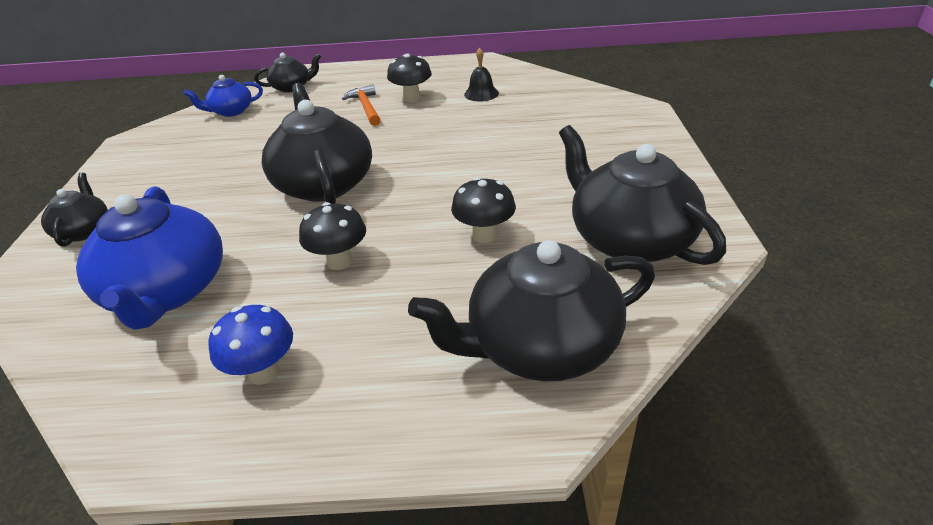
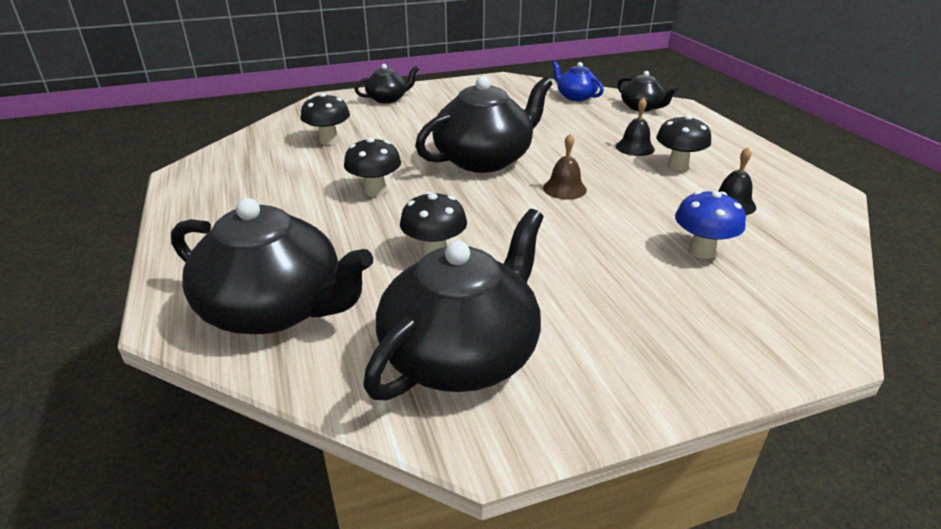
camera: 70 degrees right, 5 degrees down
blue teapot [76,186,223,330] -> black mushroom [301,93,350,145]
blue mushroom [208,305,293,385] -> blue mushroom moved to [675,191,746,259]
orange hammer [342,84,381,126] -> black bell [616,97,655,156]
black teapot [408,240,655,381] -> black teapot turned 150 degrees clockwise [171,198,373,334]
none -> brown bell [543,134,587,200]

